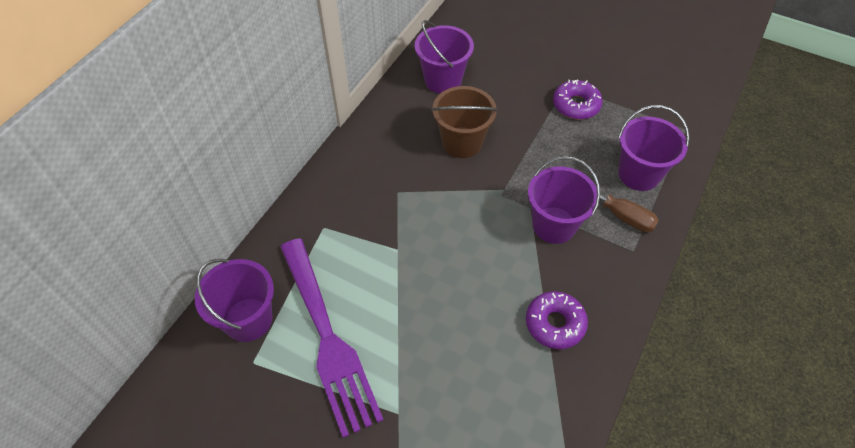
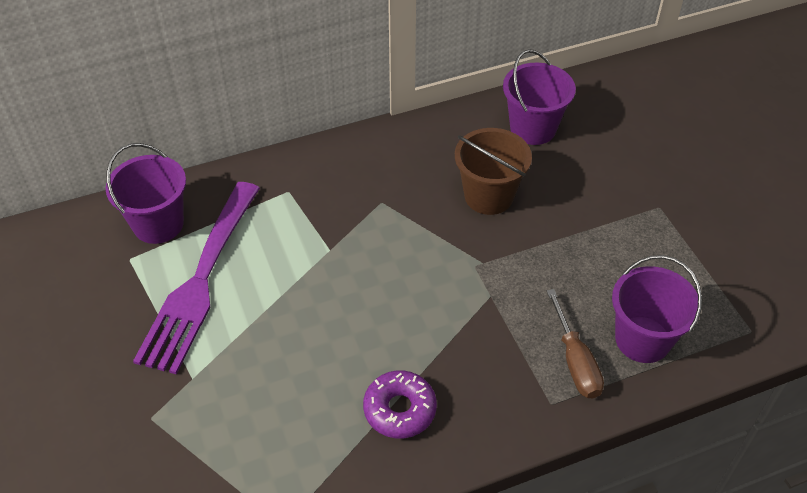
camera: 40 degrees right, 5 degrees down
purple bucket [528,156,600,244] -> none
purple donut [553,79,603,119] -> none

